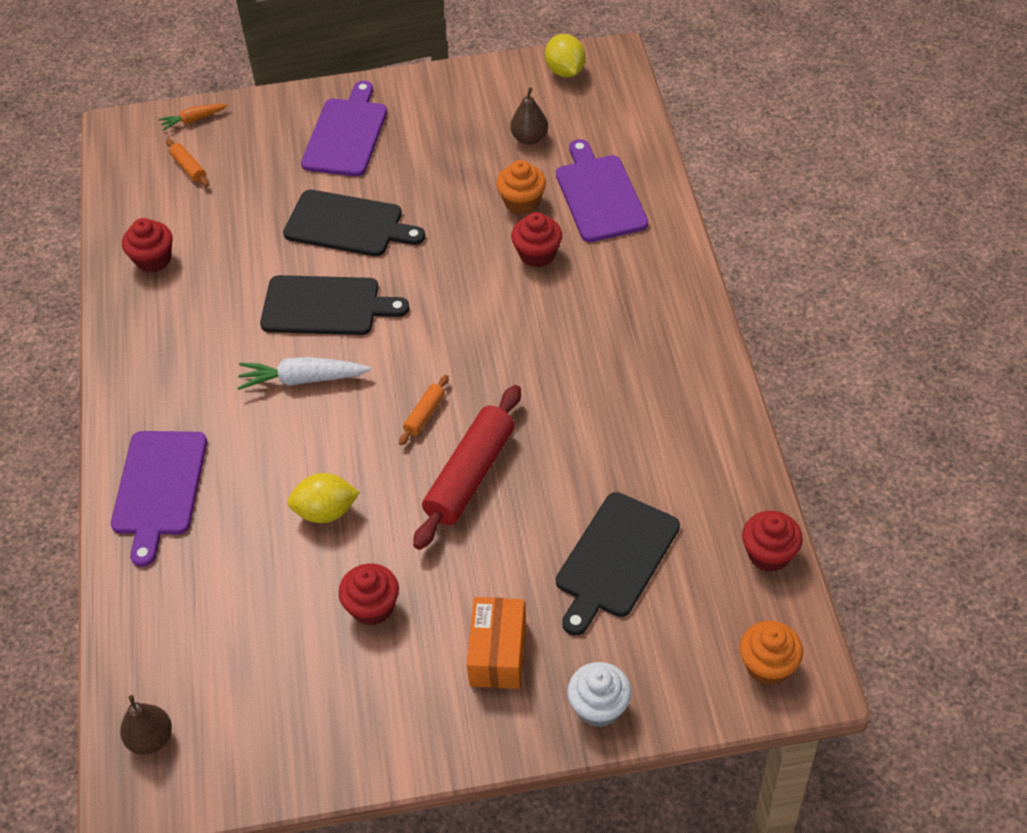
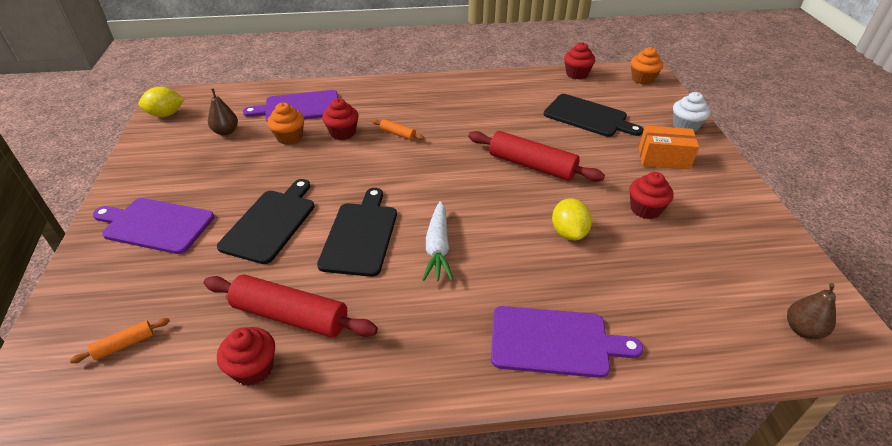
camera: 90 degrees left, 10 degrees down
orange carrot [158,104,228,131] -> none
orange rolling pin [399,375,449,445] -> orange rolling pin moved to [372,119,424,140]
none -> red rolling pin [204,274,378,338]

